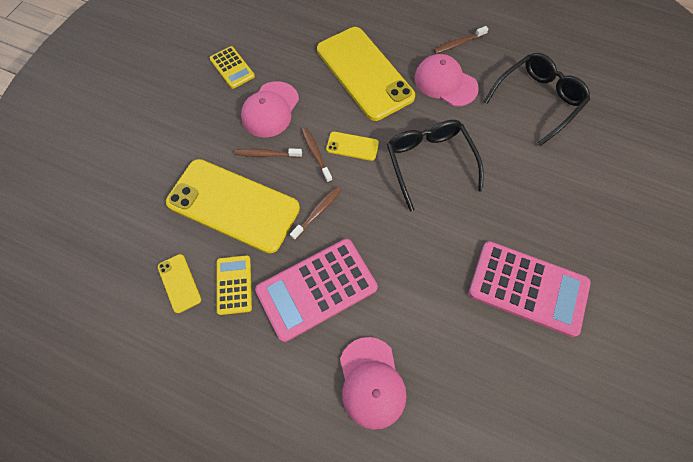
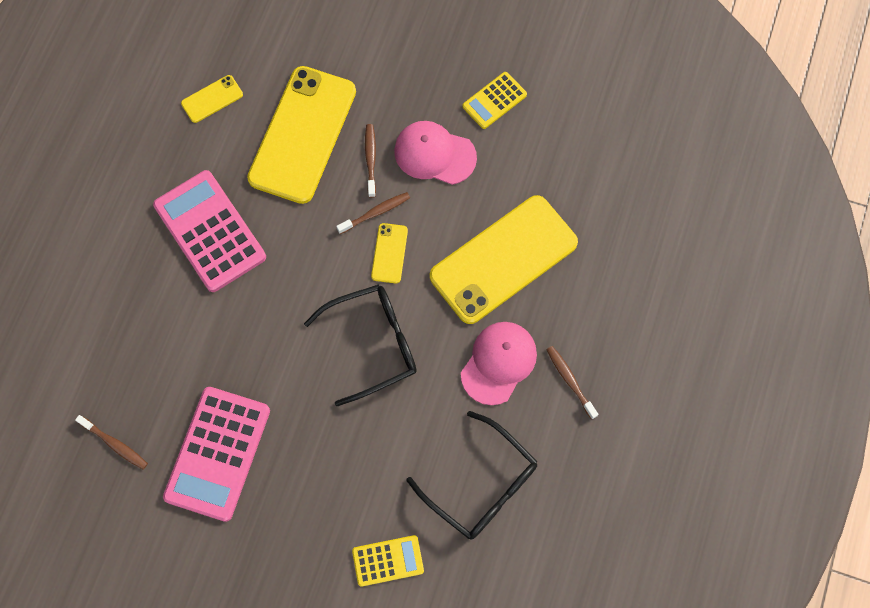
camera: 85 degrees right, 5 degrees up
yellow calculator [217,255,252,315] -> yellow calculator moved to [352,535,424,587]
brown toothbrush [290,187,341,240] -> brown toothbrush moved to [75,415,148,469]
pink cap [340,337,407,430] -> none

